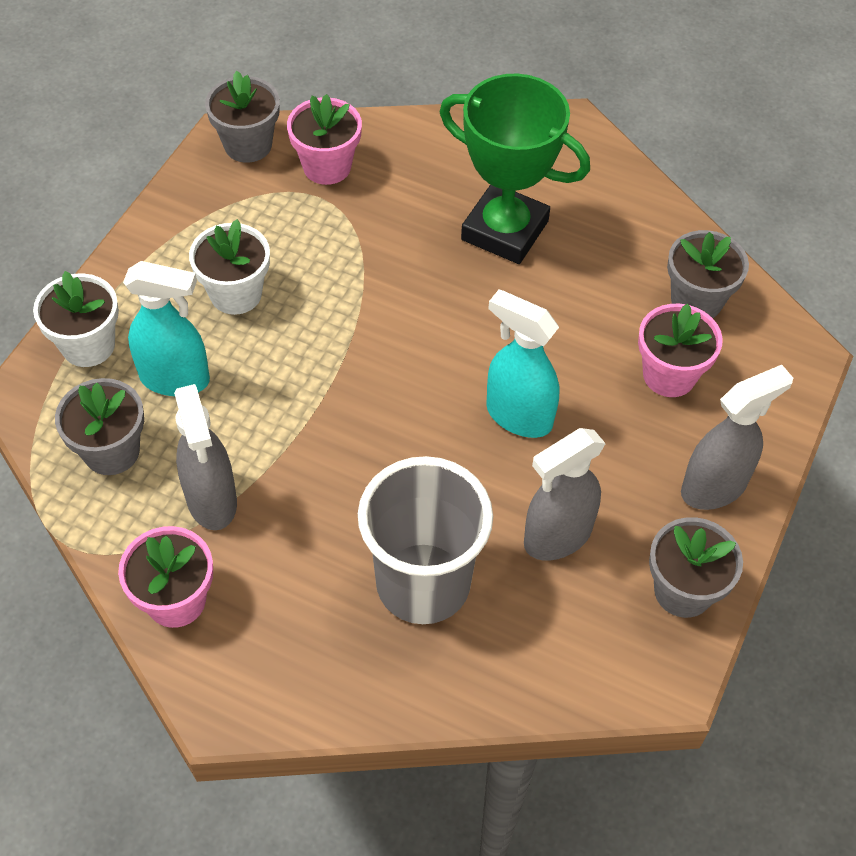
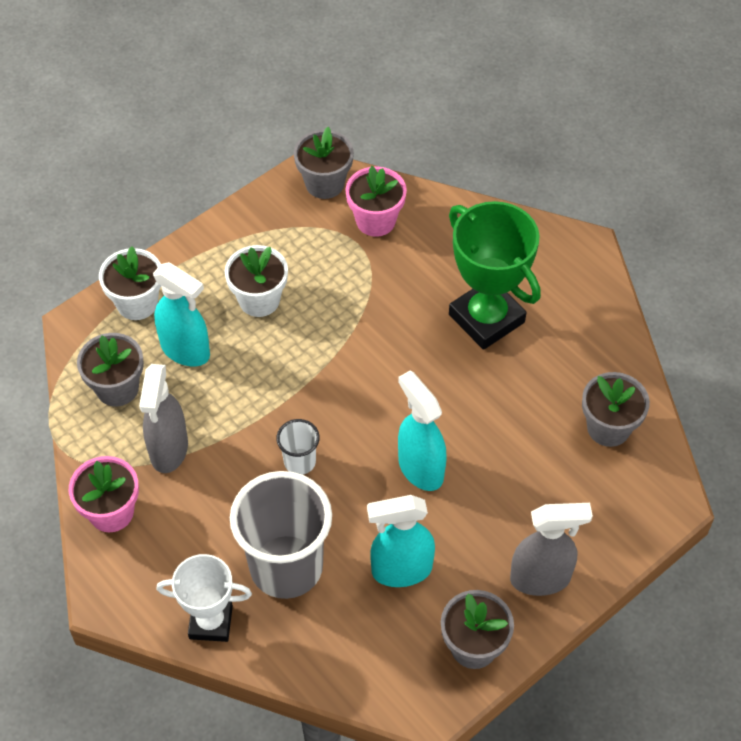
camera: 25 degrees right, 0 degrees up
grey spray bottle [524,428,606,561] -> turquoise spray bottle [367,495,435,587]
pink flower pot [638,304,723,397] -> none
none -> white trophy [156,554,252,642]
none -> white cup [276,419,320,475]

